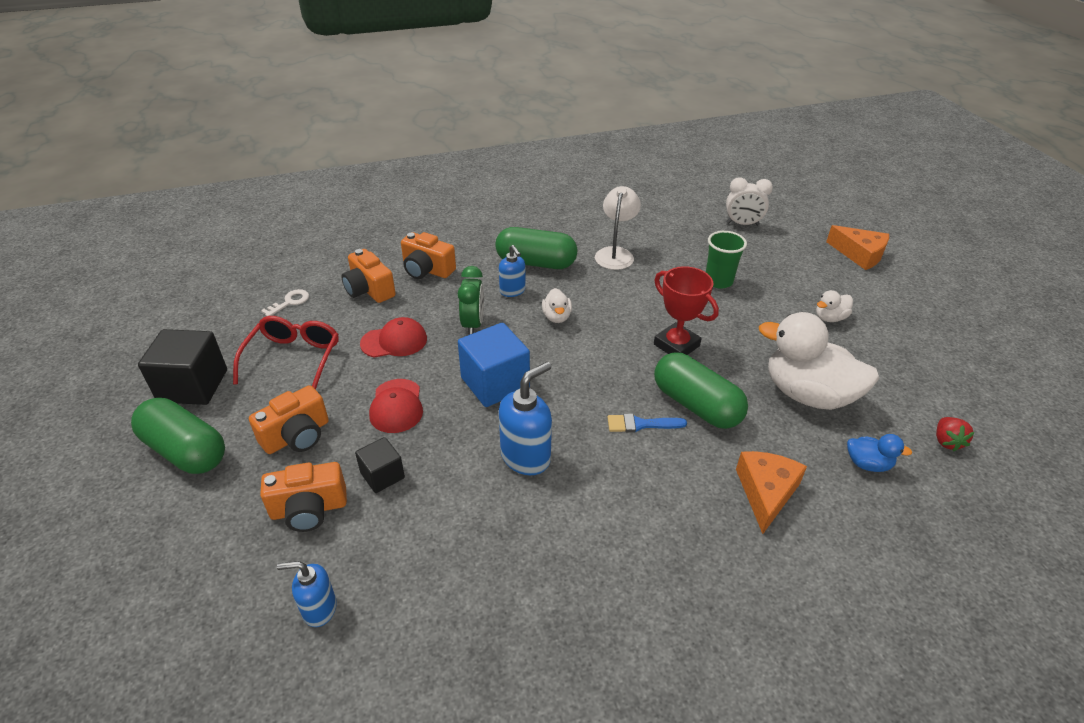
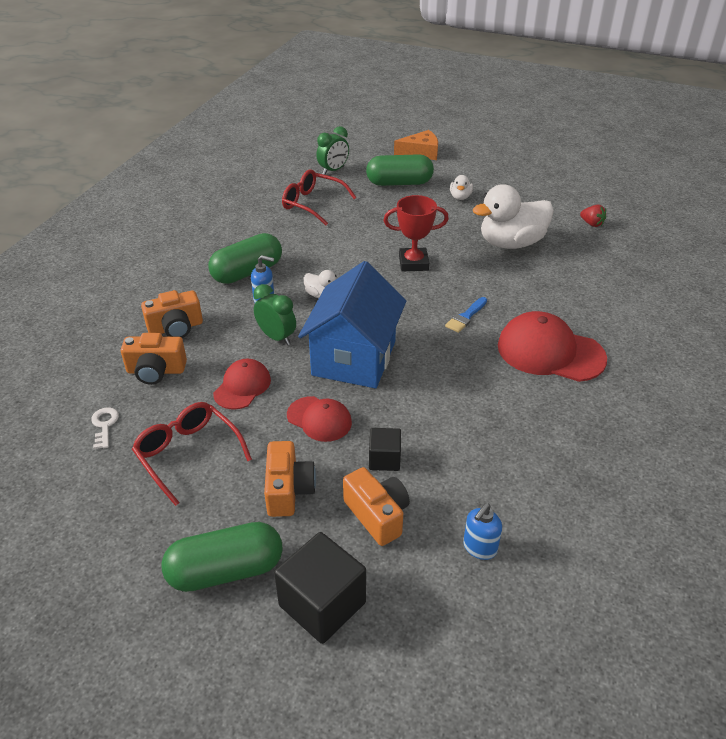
camera: 50 degrees left, 0 degrees up
black cube [138,329,227,405] -> black cube moved to [274,532,366,644]
orange camera [260,462,347,532] -> orange camera turned 60 degrees counterclockwise [343,467,410,546]
blue cube [458,323,530,407] -> blue house [298,261,406,388]
blue soap dispenser [499,362,552,475] -> none
white lamp [595,186,641,270] -> none
green capsule [654,352,748,429] -> green capsule moved to [366,154,434,186]
green cup [706,231,747,289] -> none
white clock [726,177,773,226] -> green clock [317,126,349,175]
orange cheese [736,451,807,534] -> none
blue duck [847,434,913,472] -> none
none -> red glasses [282,170,357,225]
none -> red cap [498,311,607,382]

